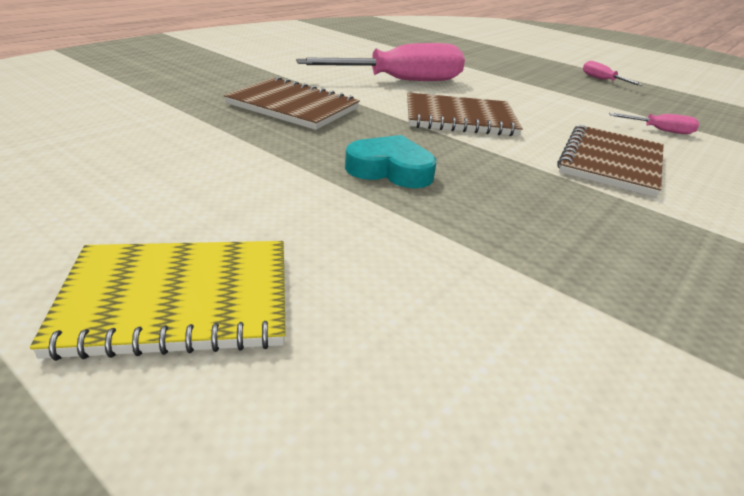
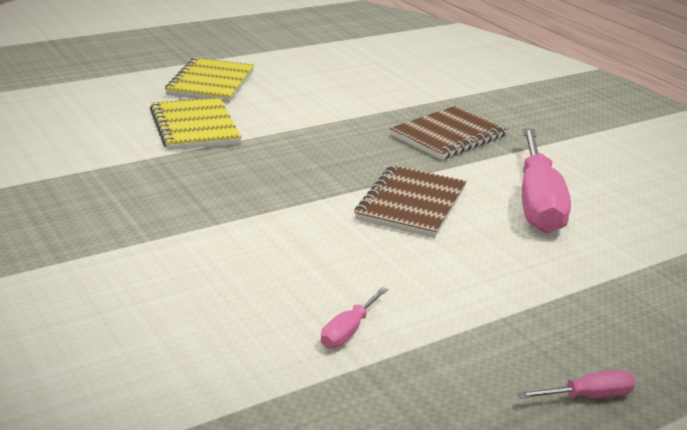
camera: 110 degrees right, 5 degrees down
turquoise heart [345,135,437,188] -> none
brown notebook [557,125,664,197] -> none
none -> yellow notebook [150,98,242,150]

